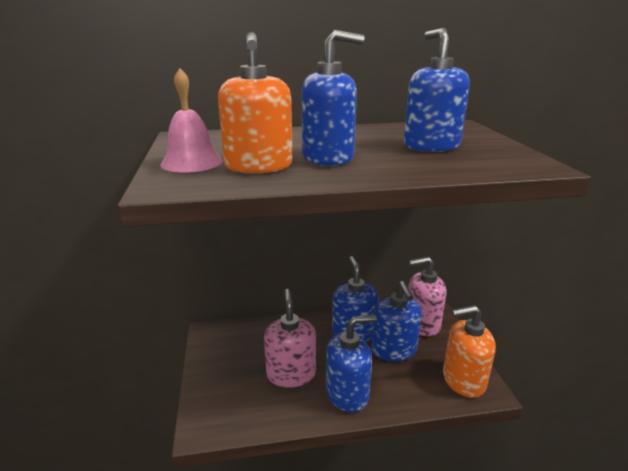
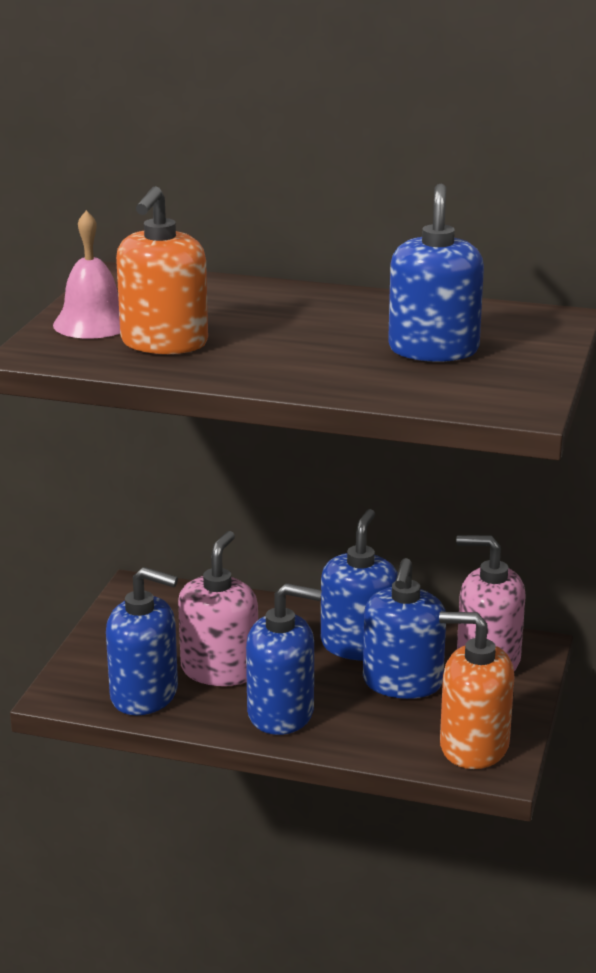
camera: 25 degrees right, 0 degrees up
blue soap dispenser [301,30,364,166] -> blue soap dispenser moved to [106,567,178,715]

